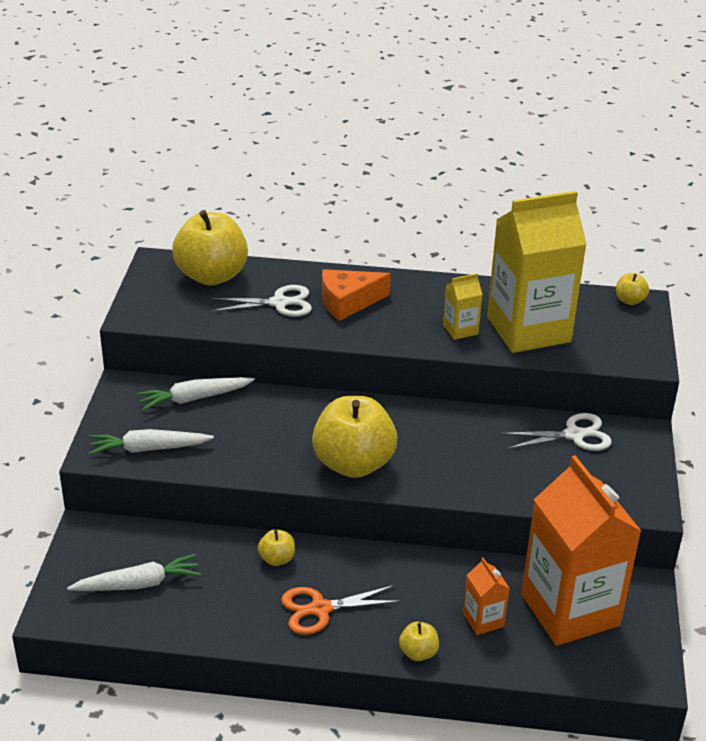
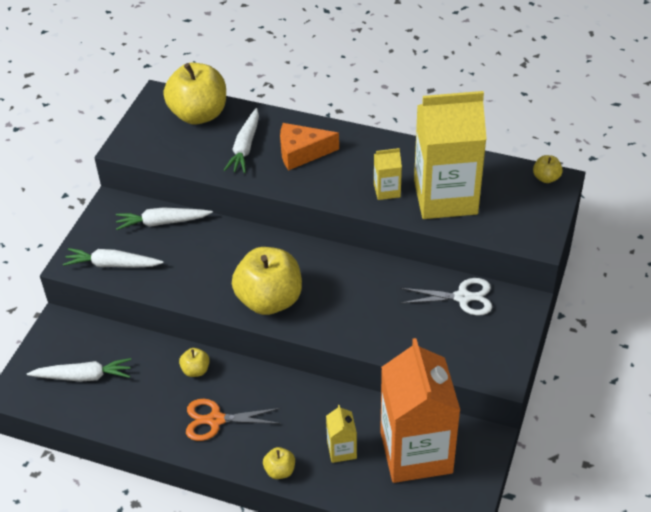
camera: 15 degrees right, 10 degrees up
white scissors [210,285,312,317] -> white carrot [224,108,259,173]
orange carton [463,557,509,635] -> yellow carton [326,405,357,463]

